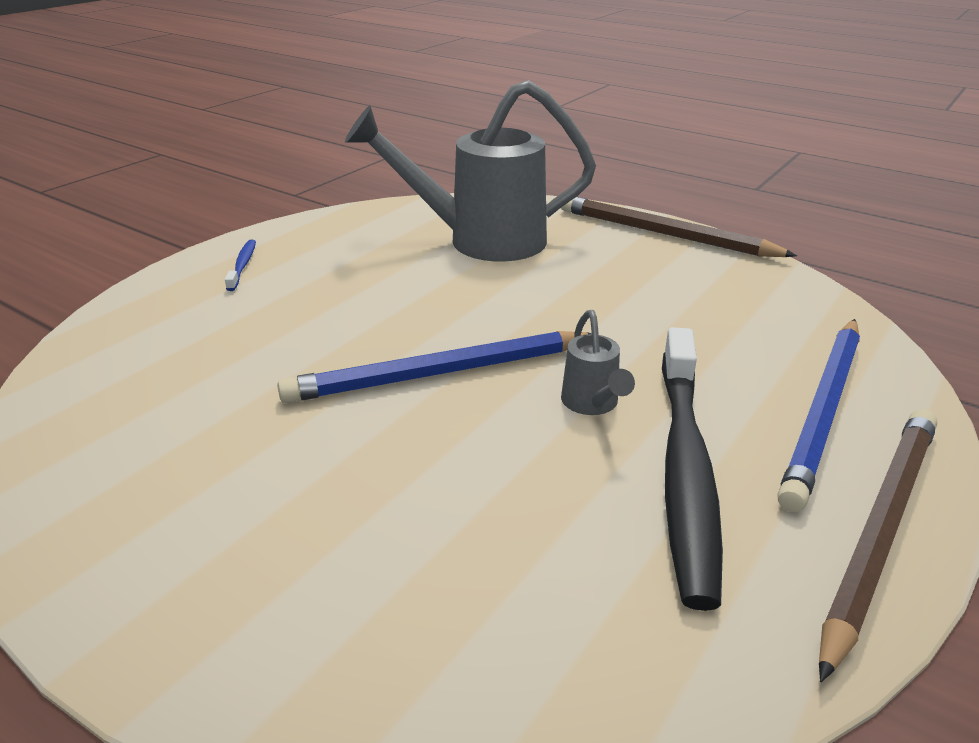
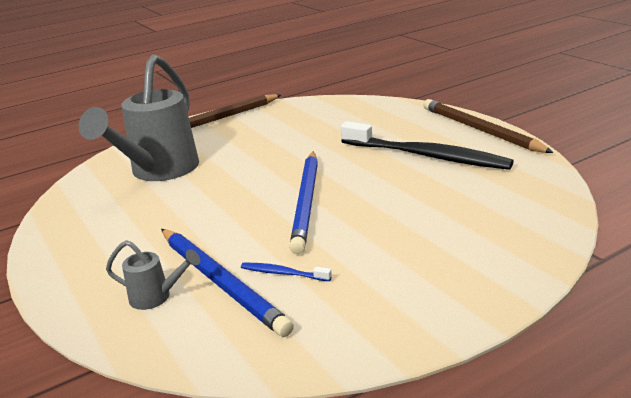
camera: 65 degrees left, 5 degrees down
blue toothbrush [225,240,256,291] -> blue toothbrush moved to [241,263,332,281]
grey watering can [561,310,635,415] -> grey watering can moved to [106,240,200,310]
blue pencil [777,319,860,512] -> blue pencil moved to [161,229,294,337]

